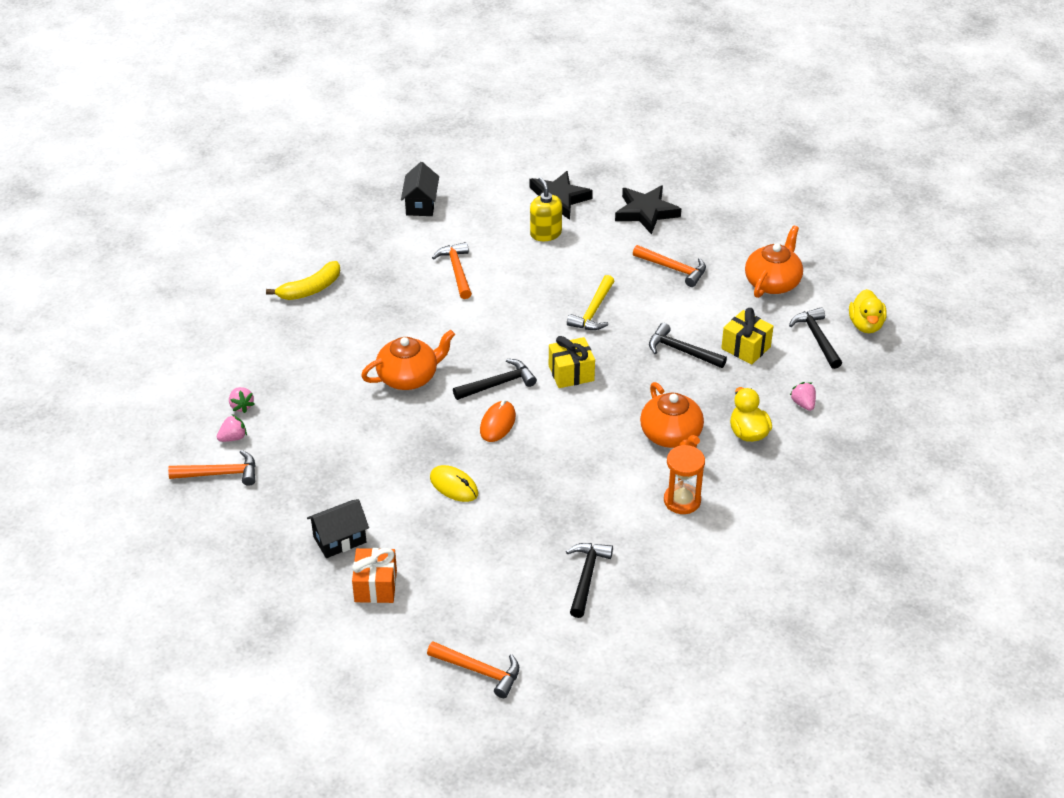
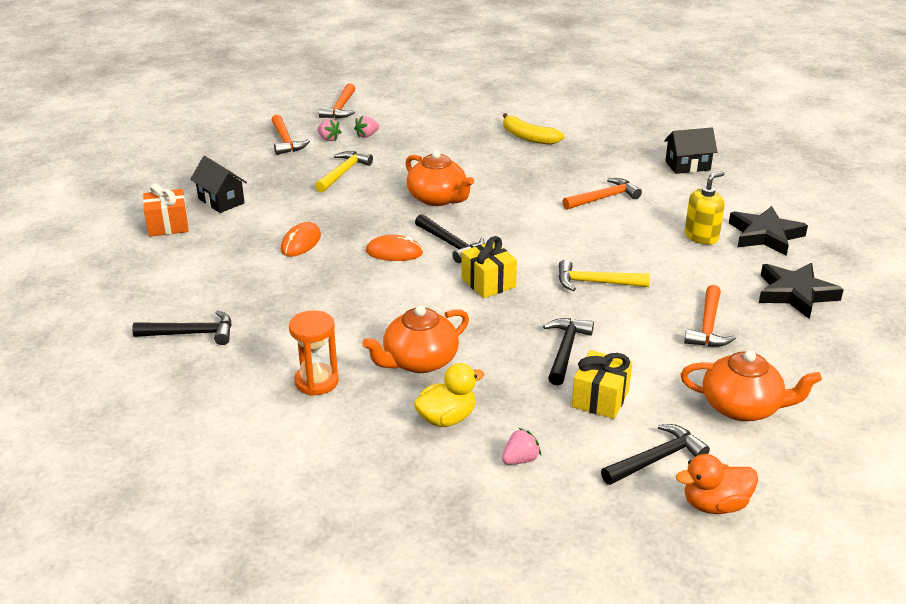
camera: 75 degrees right, 10 degrees down
orange hammer [427,641,519,698] -> orange hammer moved to [319,83,355,119]
yellow mouse [430,465,478,502] -> orange mouse [281,222,321,257]
yellow duck [849,289,887,333] -> orange duck [676,454,758,514]
none -> yellow hammer [315,151,373,192]

